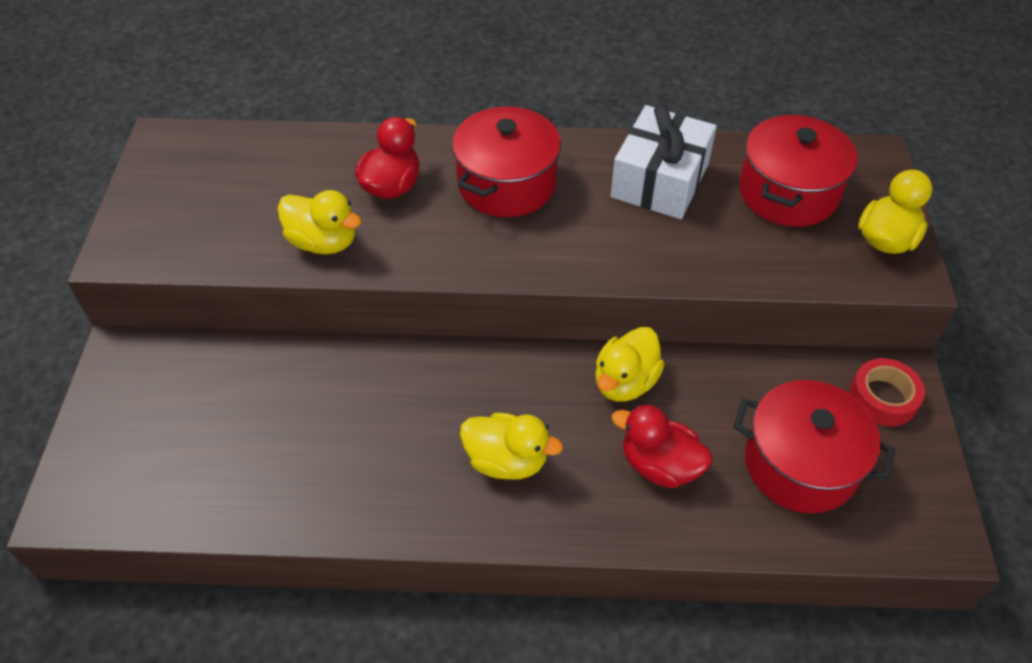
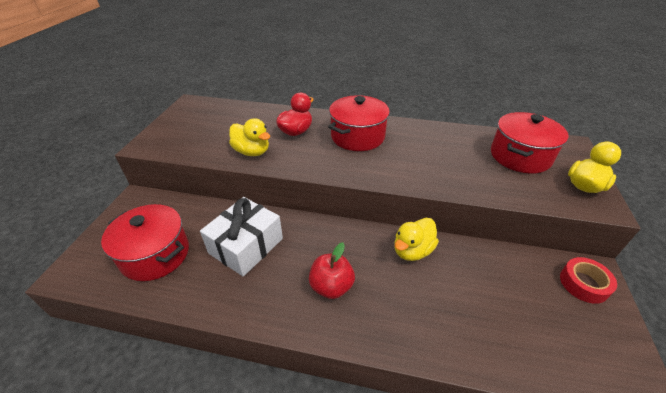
camera: 10 degrees right, 10 degrees down
yellow duck [460,413,563,480] -> red apple [309,242,355,299]
white gift [611,104,717,219] -> white gift moved to [200,197,283,277]
red duck [612,405,712,488] -> none
red pot [733,380,895,513] -> red pot moved to [101,204,189,281]

